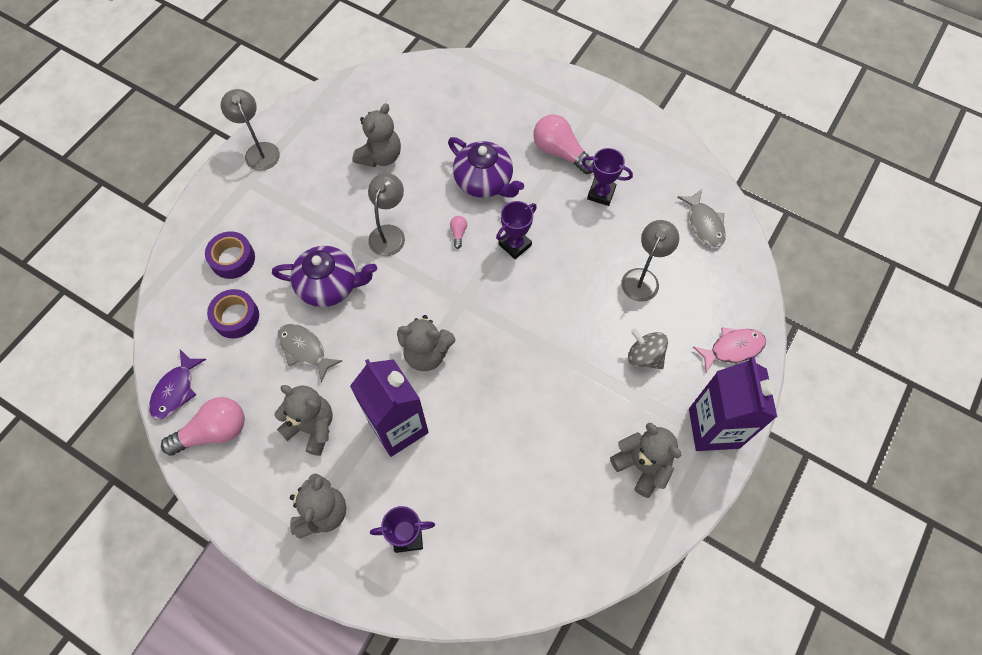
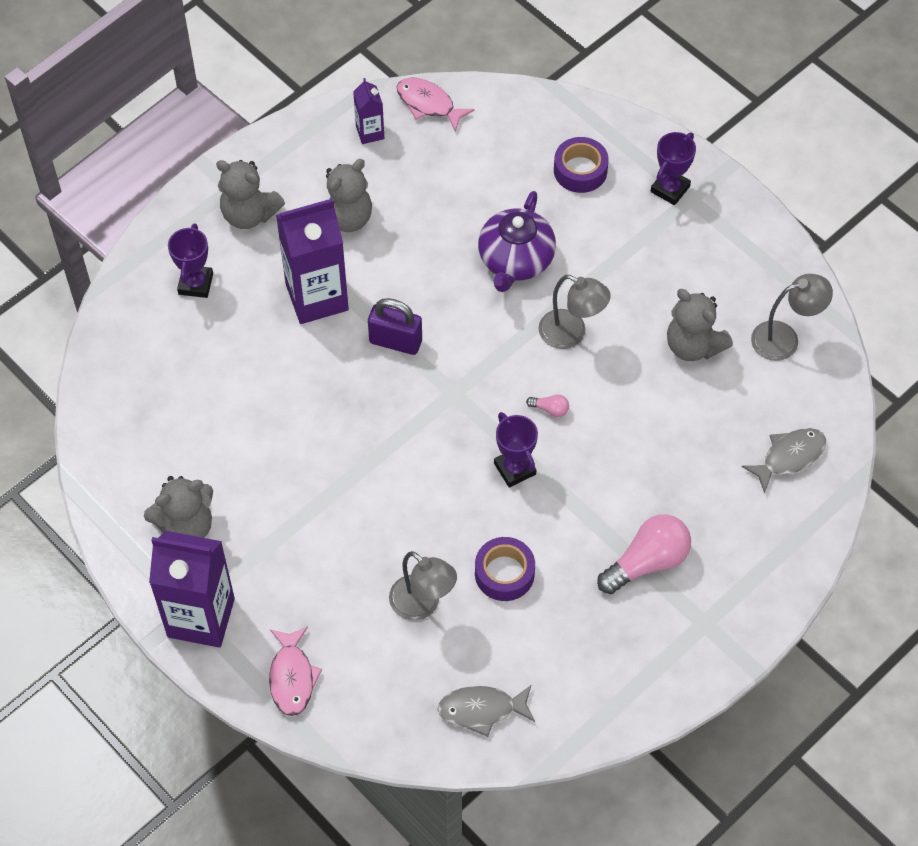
camera: 105 degrees right, 5 degrees down
purple fish [149,350,206,420] -> pink fish [397,77,475,132]
pink light bulb [161,397,245,456] -> purple carton [353,78,384,144]
purple tape [207,289,259,338] -> purple tape moved to [475,537,535,601]
grey lamp [221,89,280,171] -> grey lamp moved to [751,274,833,361]
grey fish [277,324,342,382] -> grey fish moved to [742,428,826,493]
grey teddy bear [397,315,455,371] -> purple padlock [368,298,422,355]
purple teapot [448,137,524,198] -> none
purple trophy [582,148,633,206] -> purple trophy moved to [651,132,696,205]
grey spinning top [628,329,668,369] -> none

